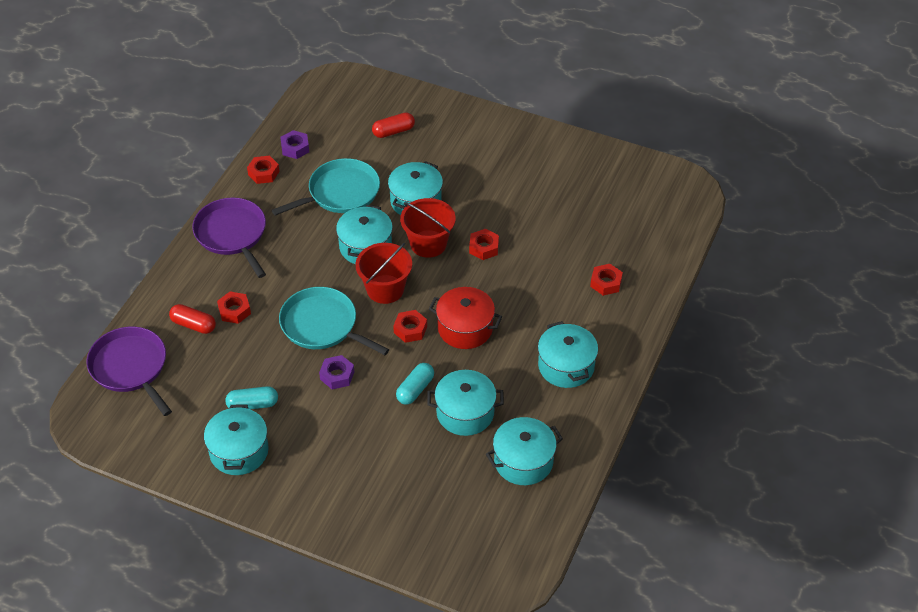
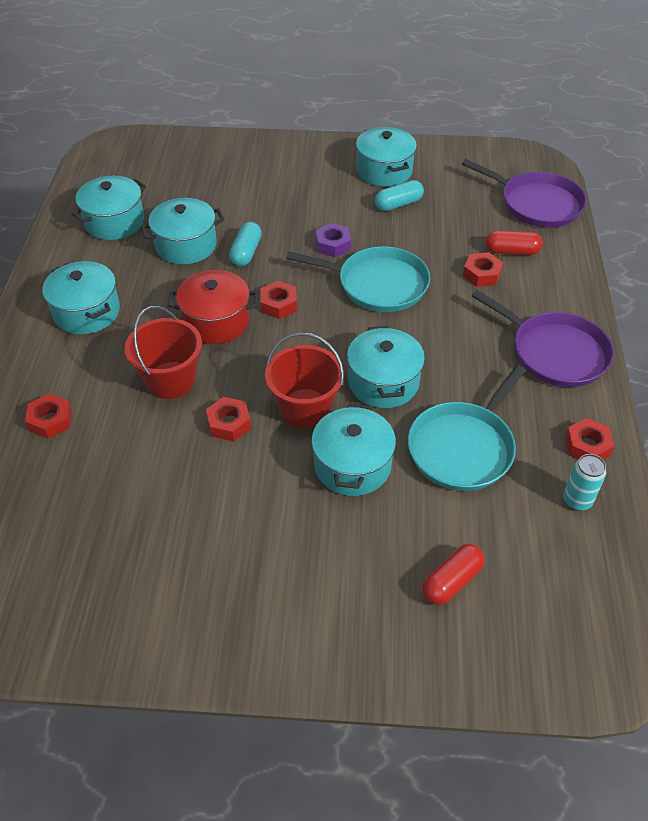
camera: 160 degrees right, 0 degrees up
purple nut [280,130,309,159] -> turquoise can [563,454,607,511]
red bucket [355,243,412,304] -> red bucket moved to [125,306,202,399]

